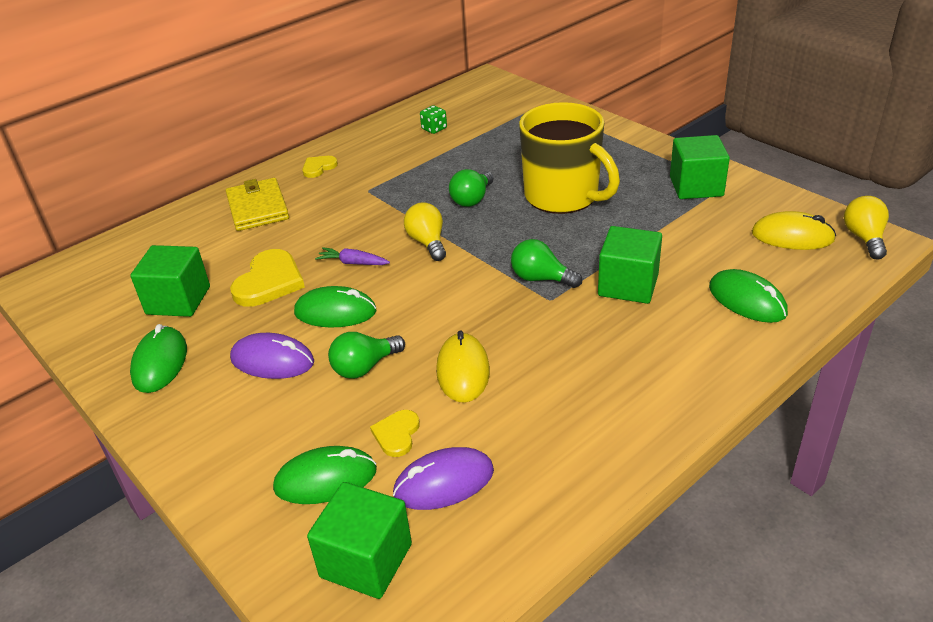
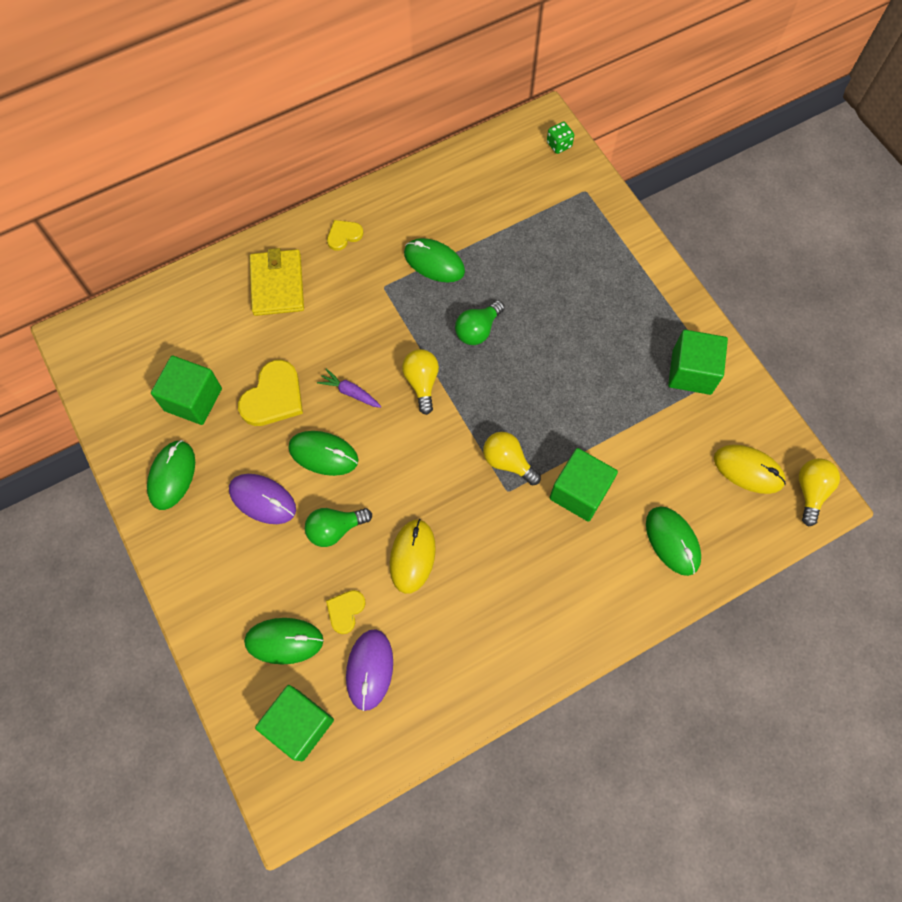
camera: 10 degrees right, 30 degrees up
purple mouse [393,447,494,510] -> purple mouse turned 75 degrees counterclockwise [346,629,393,711]
green dice [420,105,447,134] -> green dice moved to [547,122,574,154]
green light bulb [511,239,582,288] -> yellow light bulb [483,432,541,485]
yellow mug [519,102,620,214] -> none
none -> green mouse [404,238,465,282]

